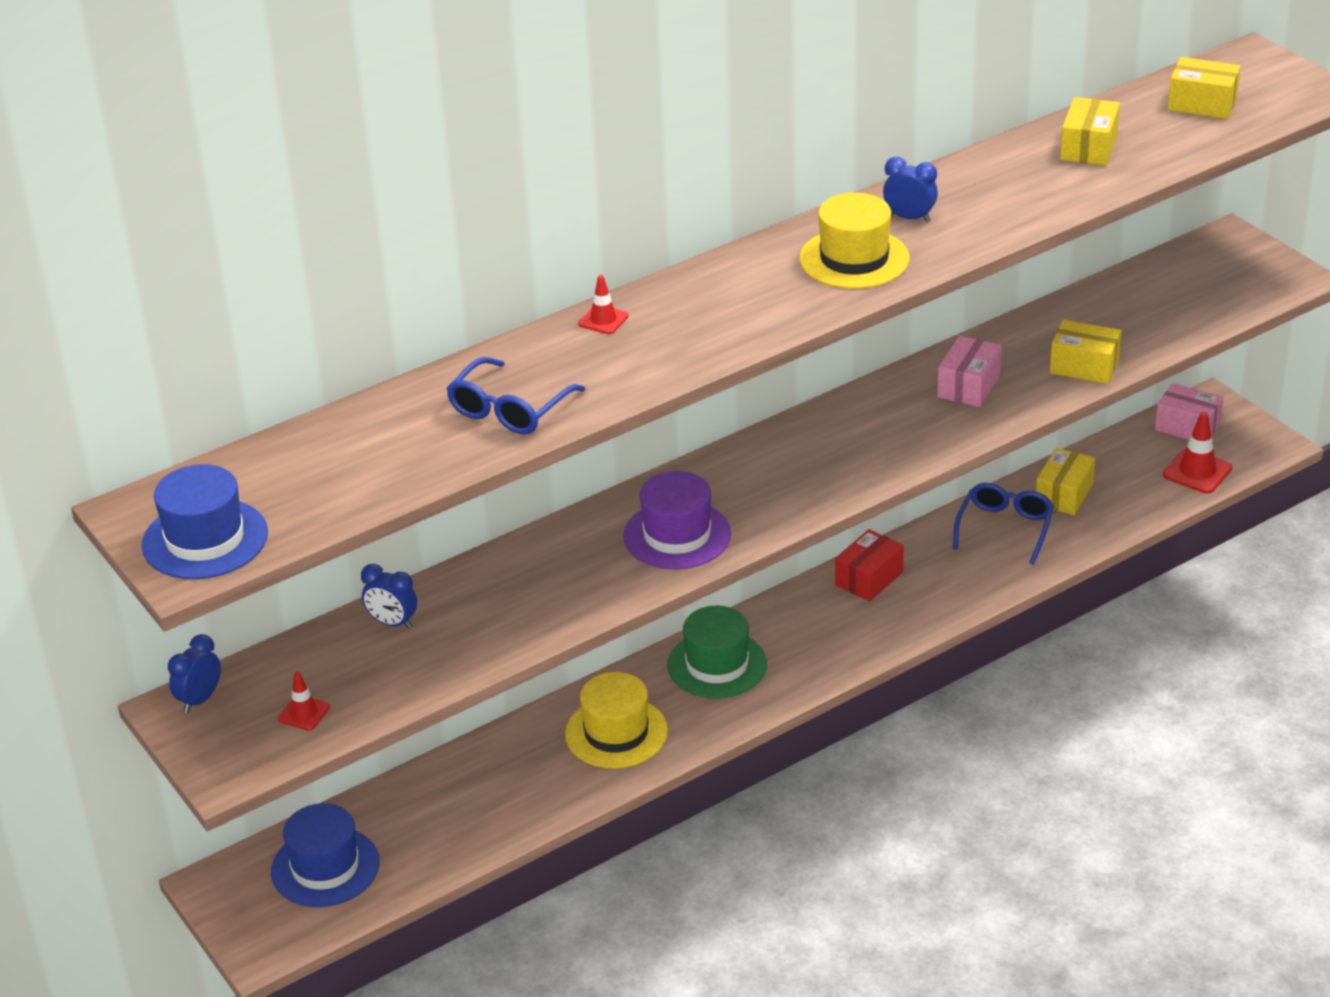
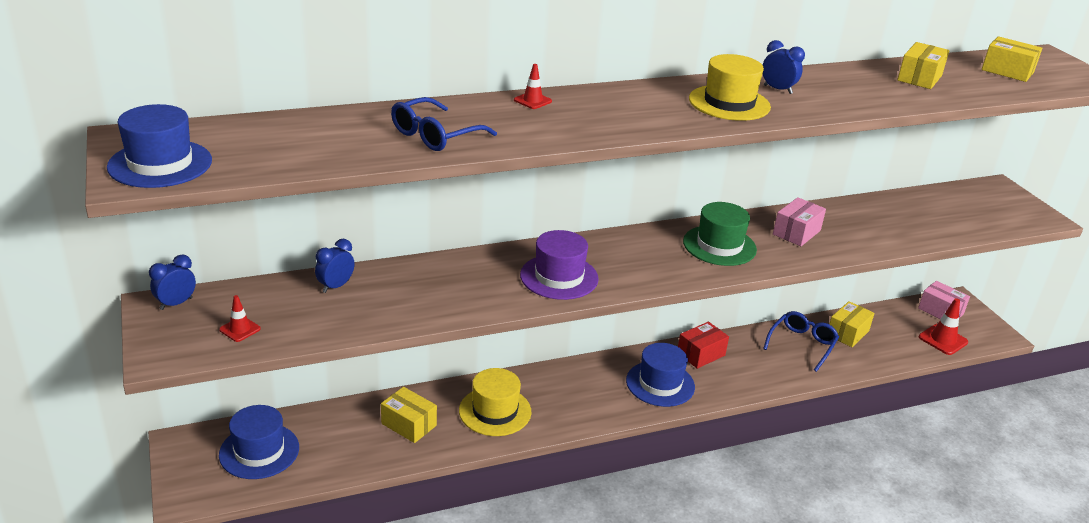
camera: 10 degrees right, 5 degrees down
blue clock [361,564,417,629] -> blue clock turned 90 degrees clockwise [315,239,354,293]
green hat [667,606,767,698] -> green hat moved to [683,202,757,266]
yellow box [1050,320,1121,384] -> yellow box moved to [381,387,437,443]
none -> blue hat [626,343,695,407]

